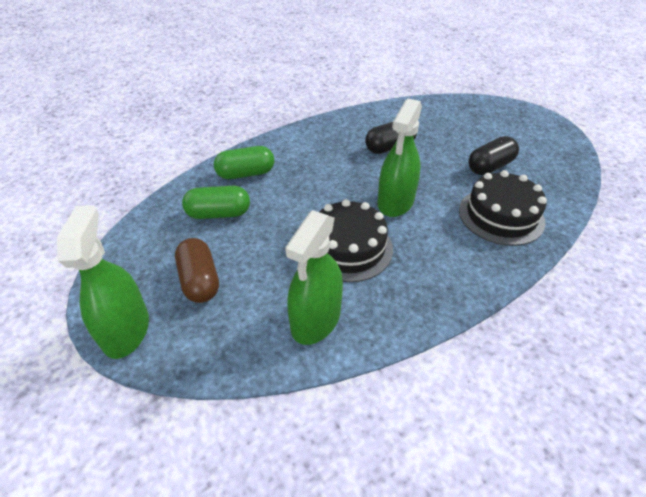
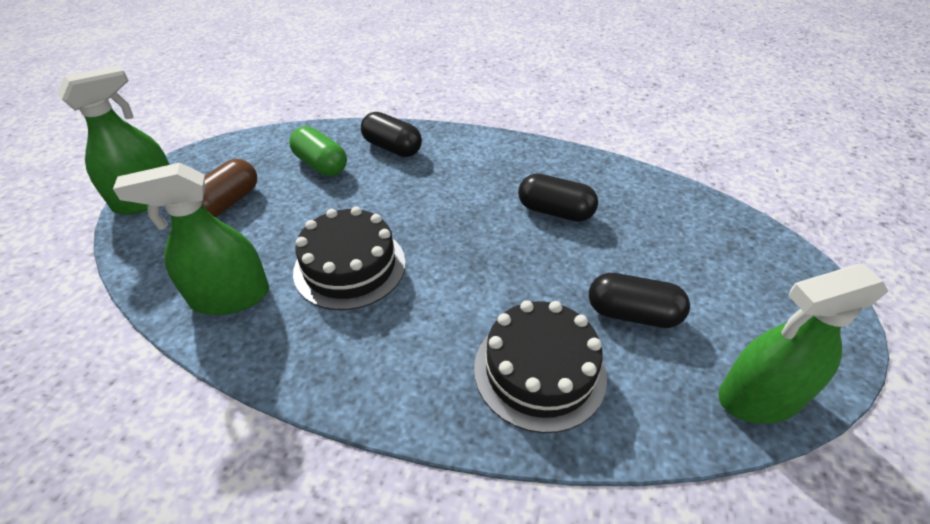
camera: 50 degrees right, 0 degrees up
green capsule [214,146,274,179] -> black capsule [361,112,422,157]
green spray bottle [377,99,422,217] -> green spray bottle moved to [718,264,889,424]

